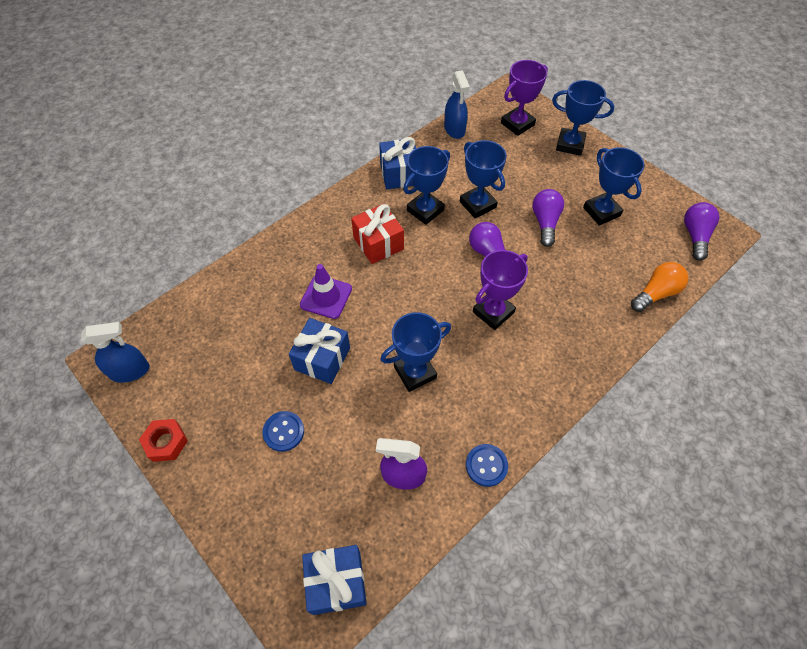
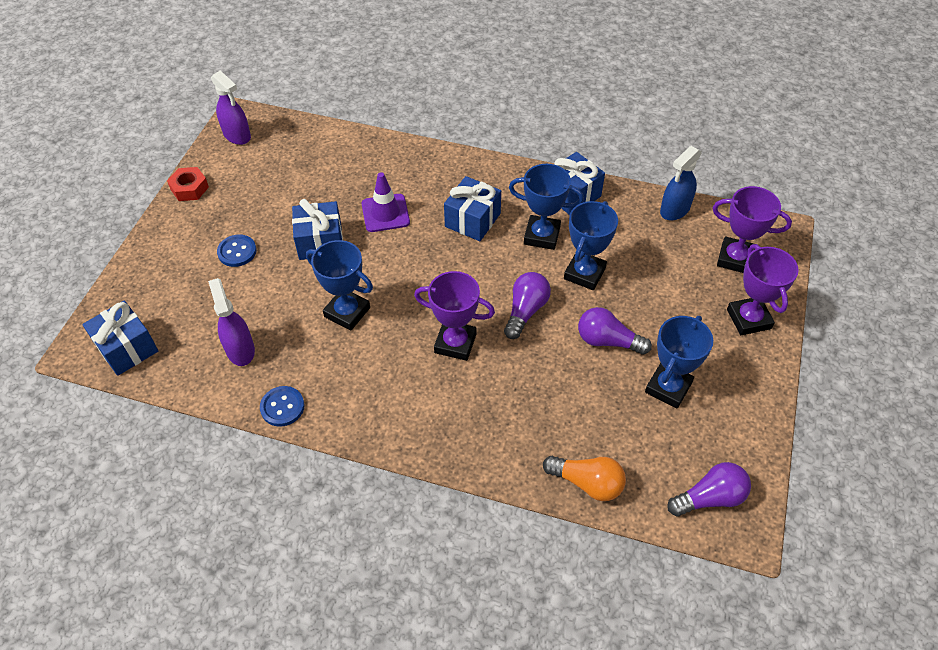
camera: 60 degrees right, 5 degrees down
blue spray bottle [81,322,150,383] -> purple spray bottle [211,71,251,145]
red gift [351,204,404,264] -> blue gift [444,176,501,241]
purple light bulb [532,189,564,247] -> purple light bulb turned 135 degrees counterclockwise [578,307,652,355]
blue trophy [552,80,614,156] -> purple trophy [727,244,799,335]

